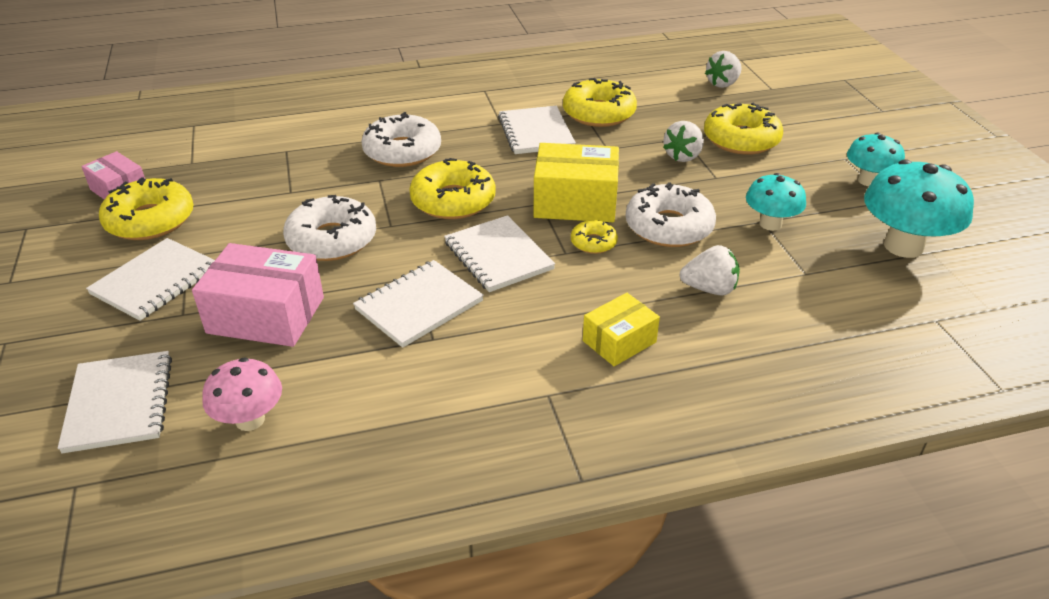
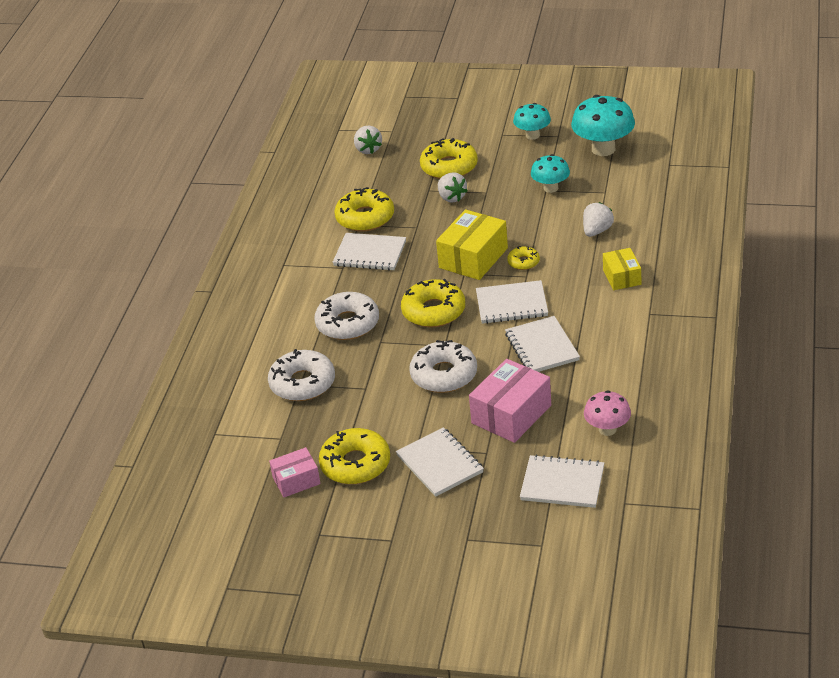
camera: 60 degrees left, 0 degrees up
white donut [626,182,716,247] -> white donut moved to [268,349,335,401]

